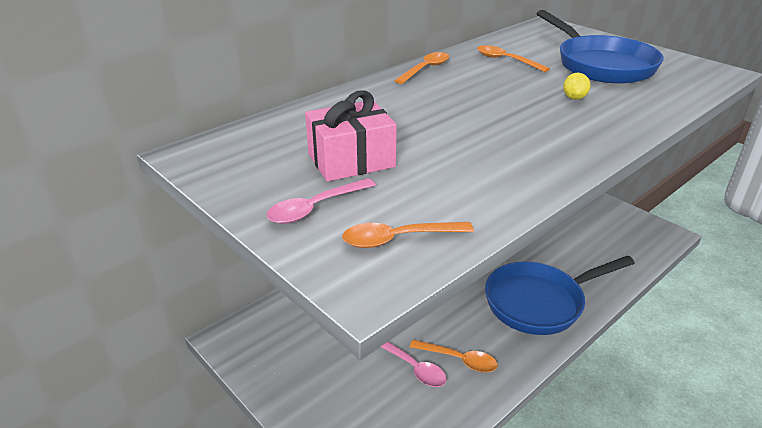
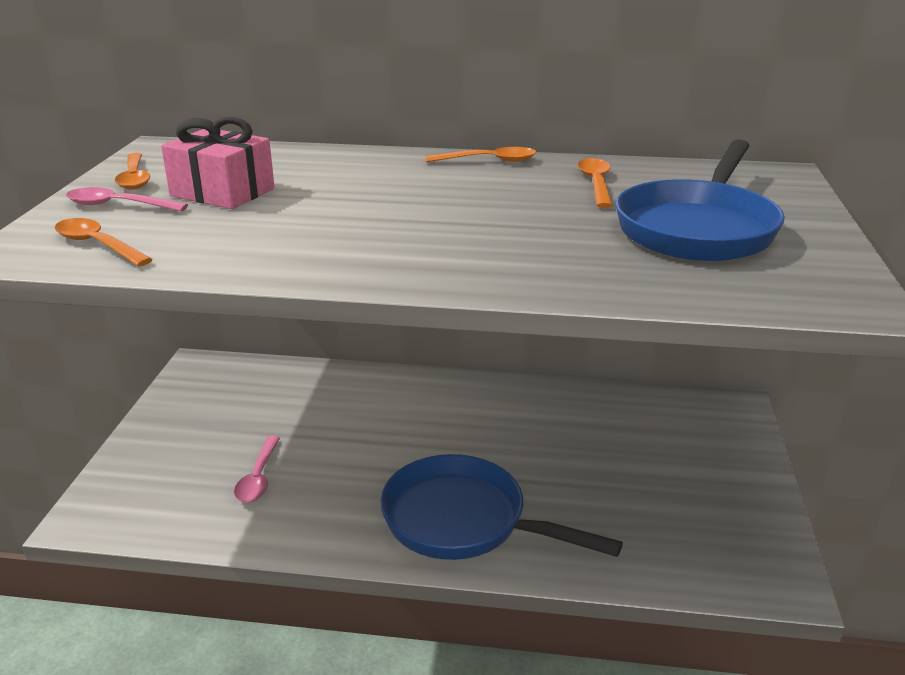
camera: 50 degrees right, 5 degrees down
orange spoon [410,340,498,372] -> orange spoon moved to [115,153,150,190]
yellow lemon [563,73,591,100] -> none

